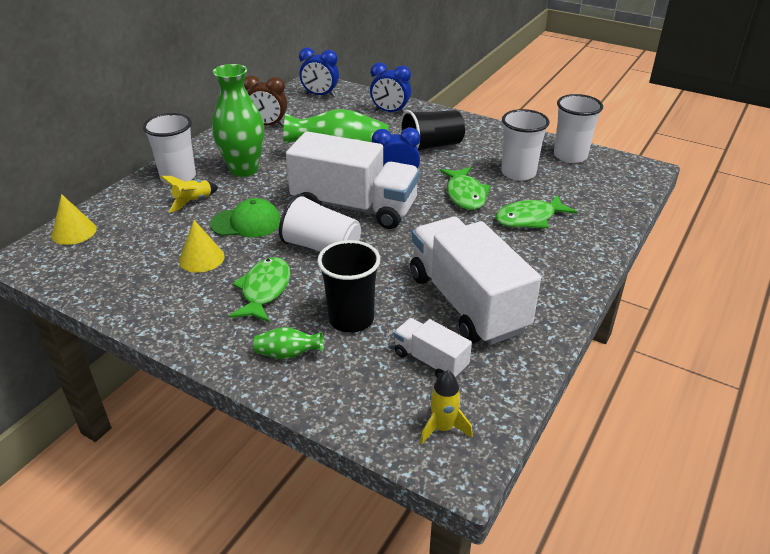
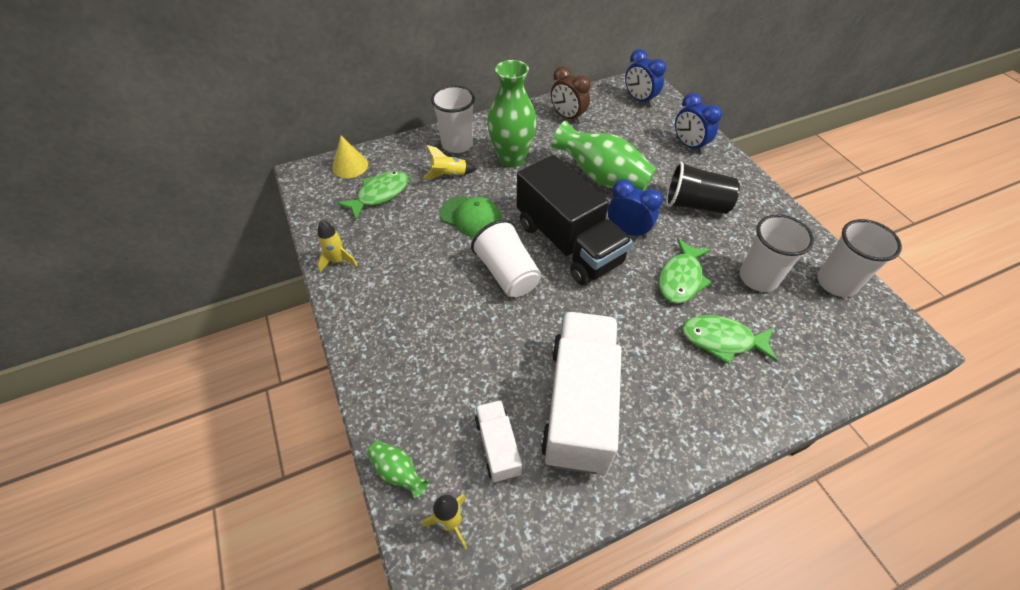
camera: 35 degrees right, 15 degrees up
yellow cone [179,220,225,273] -> none
green fish [229,257,291,323] -> green fish moved to [337,171,408,220]
green vase [254,327,324,359] -> green vase moved to [367,441,429,498]
white truck [286,131,420,229] -> black truck [517,155,633,285]
black cup [317,240,380,333] -> none
none -> yellow rocket [317,220,357,272]

